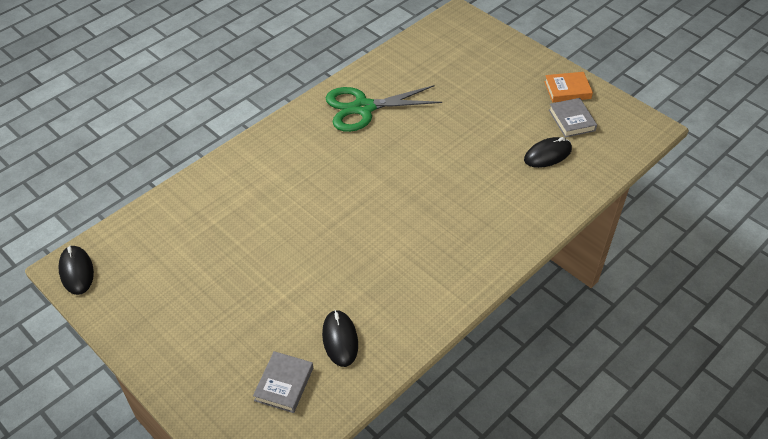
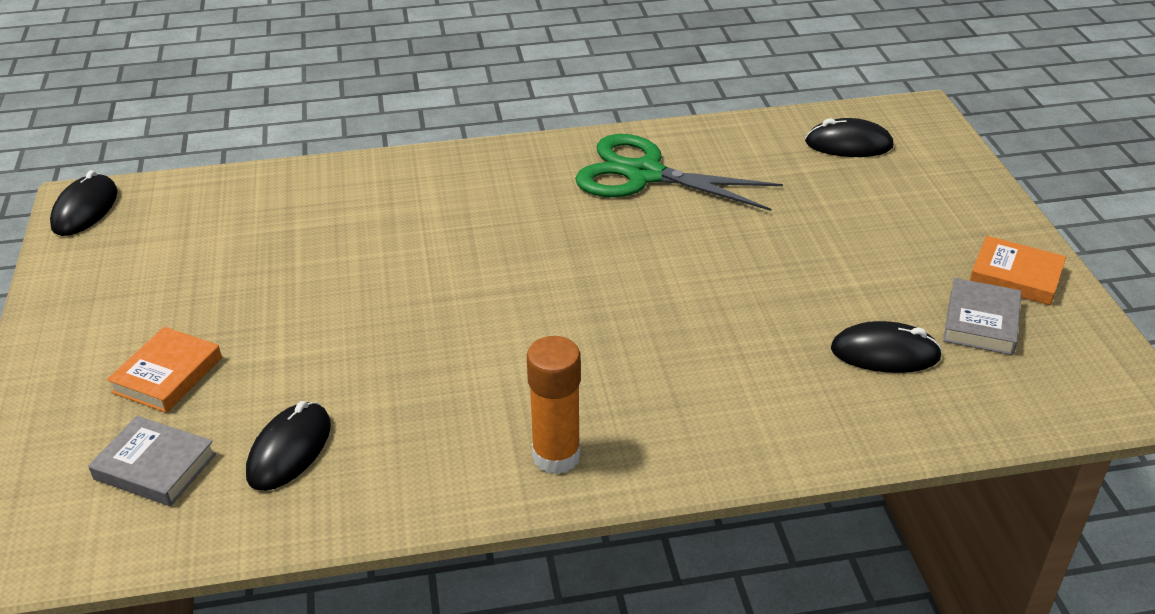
camera: 35 degrees right, 10 degrees down
grey book [253,351,313,413] -> grey book turned 60 degrees clockwise [88,416,216,506]
none -> orange book [107,327,222,413]
none -> orange glue stick [527,336,581,474]
none -> black mouse [805,118,894,157]

